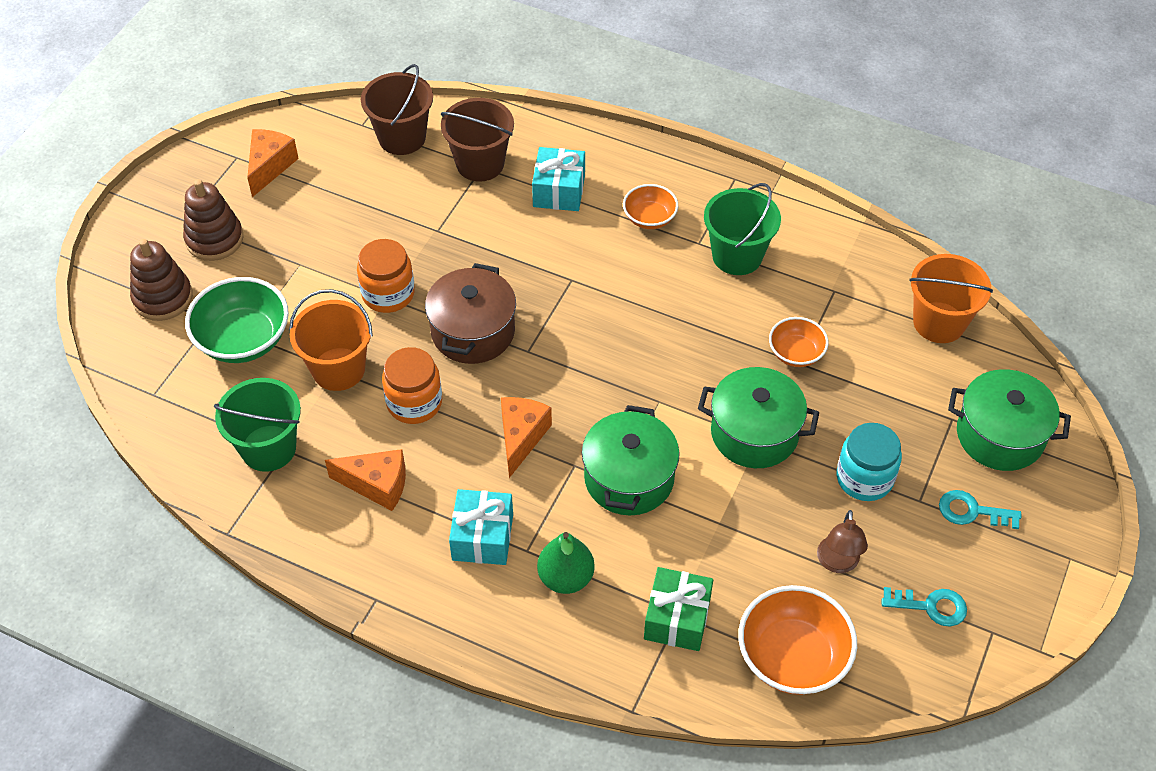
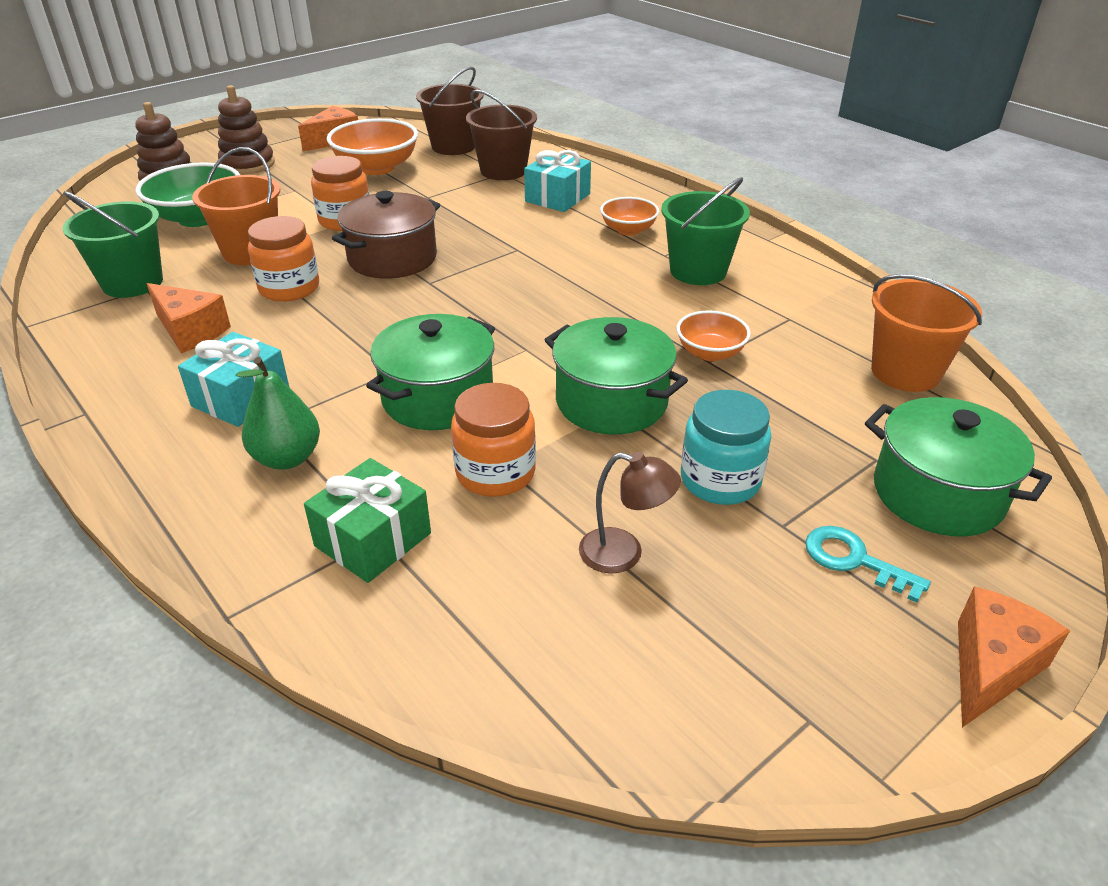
camera: 25 degrees right, 15 degrees down
orange cheese [501,397,552,478] -> orange cheese moved to [958,586,1070,728]
orange bowl [738,585,857,695] -> orange bowl moved to [327,118,418,175]
brown lamp [817,510,868,573] -> brown lamp turned 105 degrees counterclockwise [579,452,681,574]
turquoise key [882,587,967,626] -> none
none -> orange jar [451,383,536,497]

